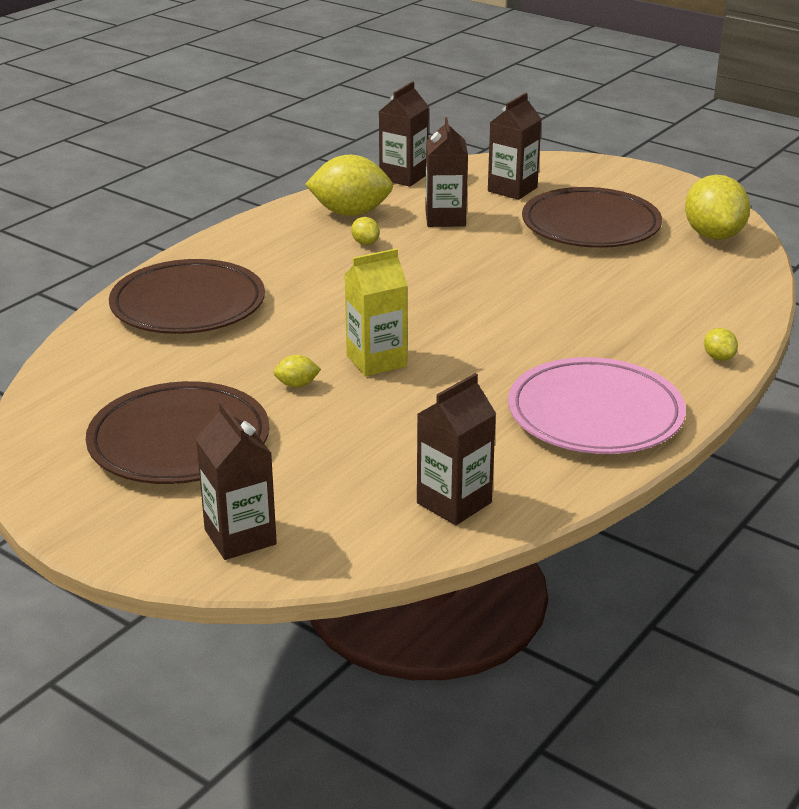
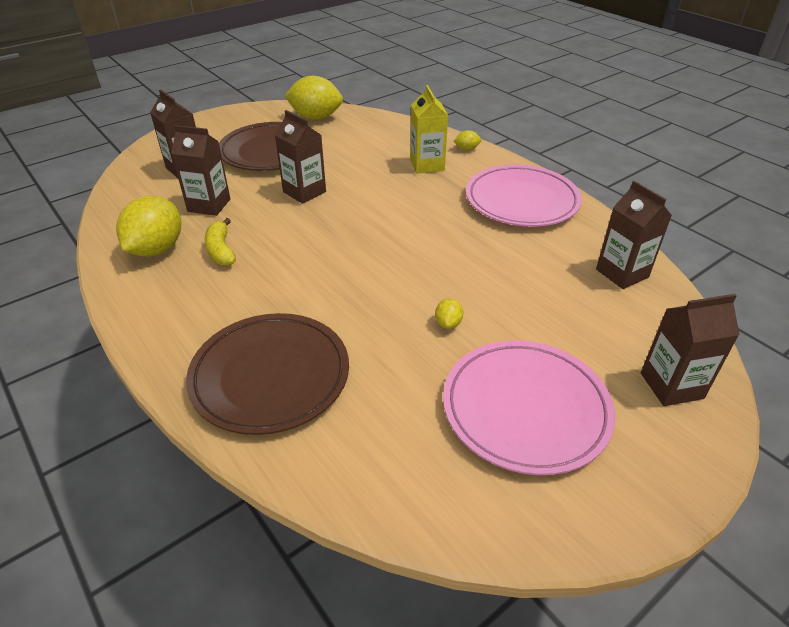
camera: 75 degrees left, 10 degrees up
brown plate [86,381,269,484] -> pink plate [443,340,615,475]
yellow carton [345,248,408,376] -> yellow carton moved to [410,85,448,174]
yellow lemon [351,217,380,245] -> yellow banana [205,218,236,266]
brown carton [379,81,429,187] -> brown carton moved to [275,110,326,204]

